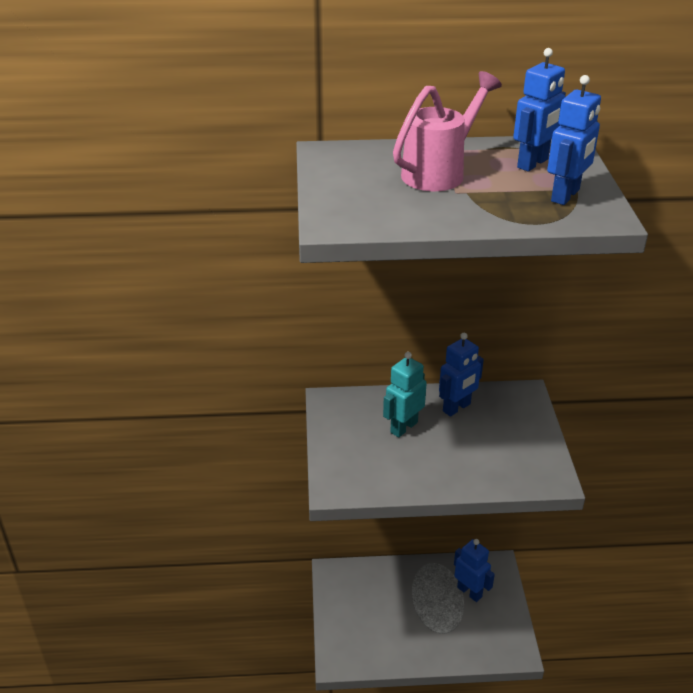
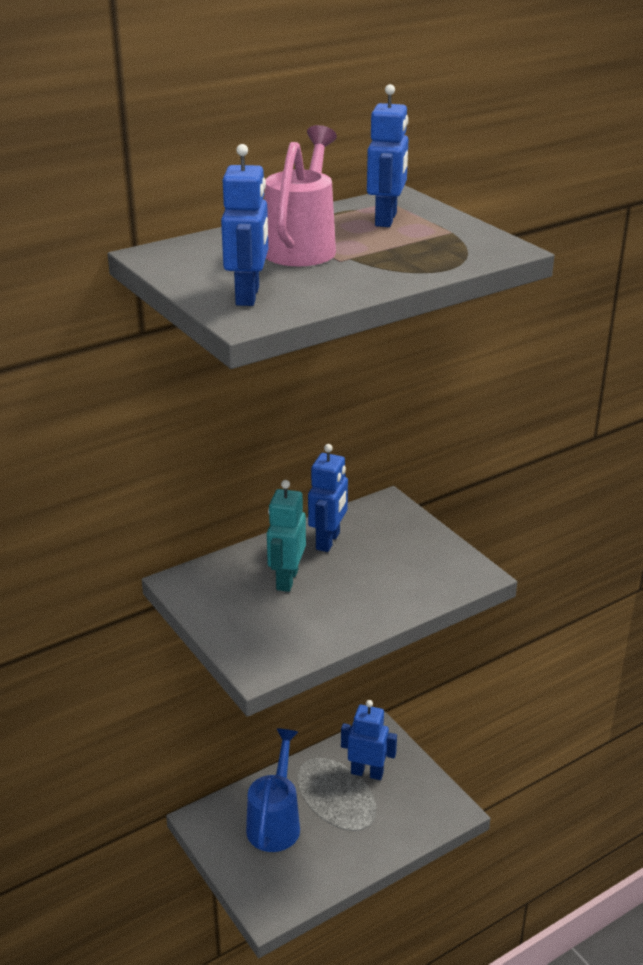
camera: 30 degrees left, 5 degrees down
blue robot [547,75,601,205] -> blue robot moved to [221,144,268,306]
none -> blue watering can [246,728,300,852]

